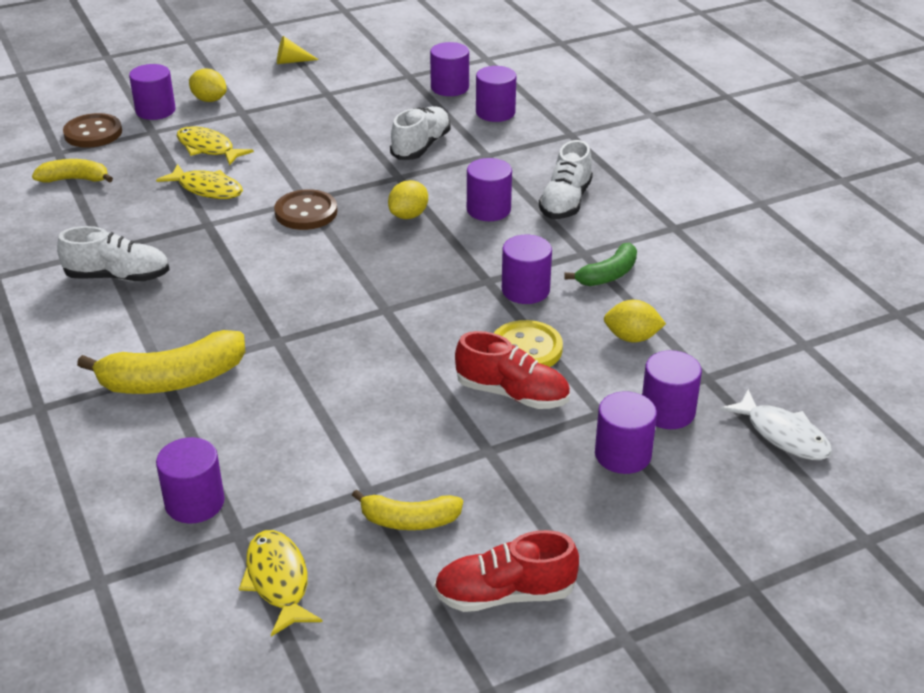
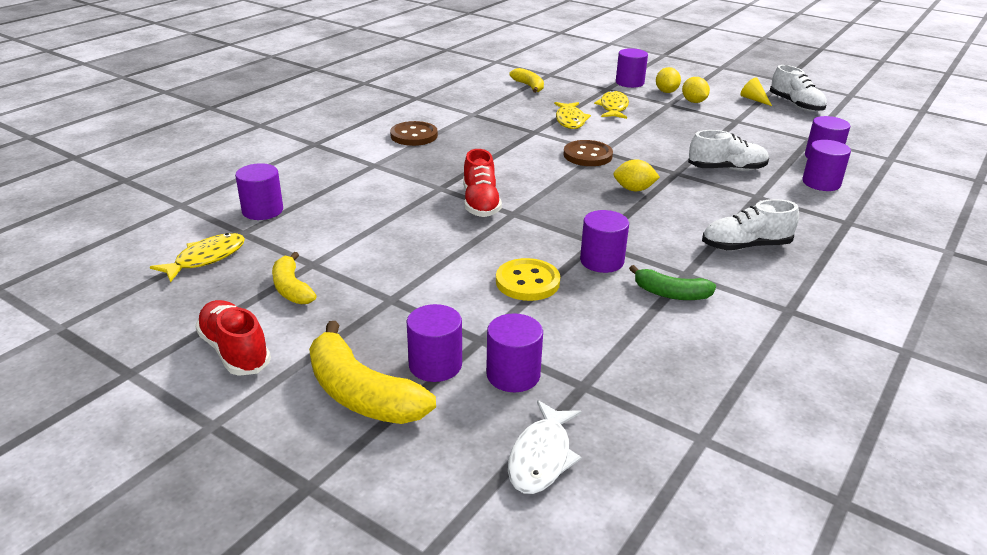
camera: 60 degrees right, 5 degrees down
white shoe [57,226,169,282] -> white shoe moved to [770,65,827,112]
brown button [63,113,122,148] -> brown button moved to [390,121,438,146]
yellow banana [77,330,245,394] -> yellow banana moved to [309,321,436,424]
red shoe [455,331,570,409] -> red shoe moved to [463,149,502,217]
purple cylinder [467,158,512,221] -> none
yellow lemon [604,300,666,342] -> yellow lemon moved to [682,77,710,103]

